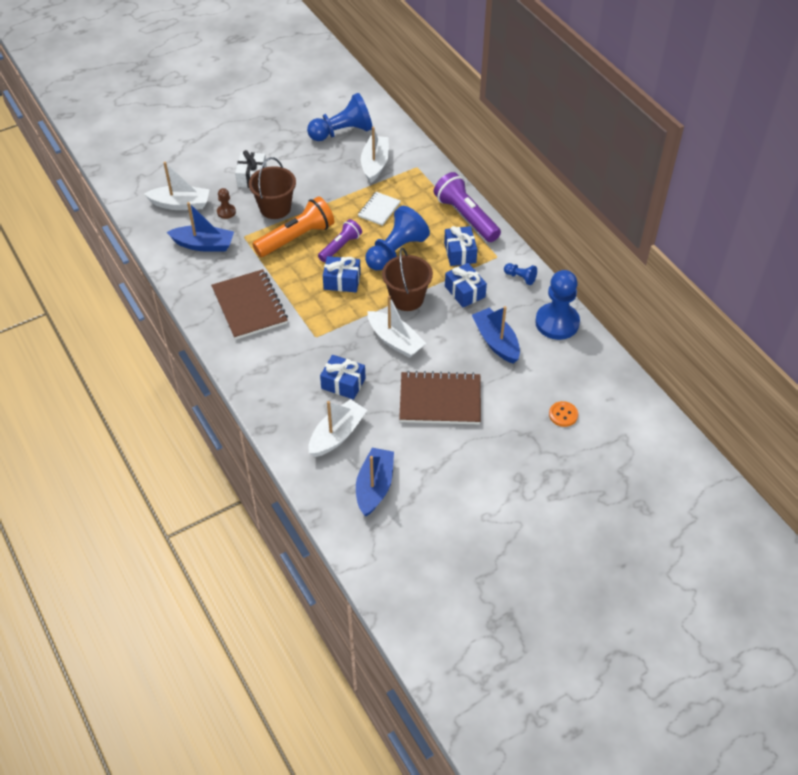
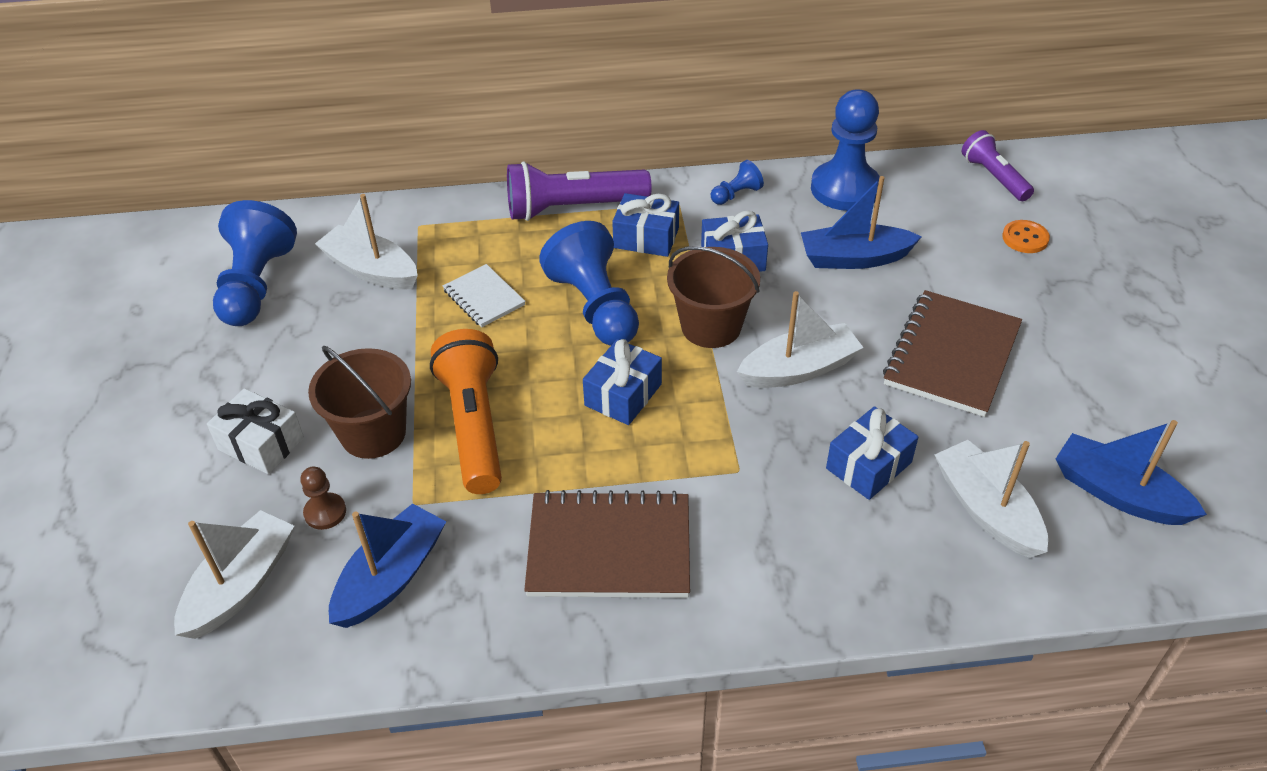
camera: 65 degrees left, 5 degrees down
purple flashlight [318,219,362,262] -> purple flashlight moved to [962,130,1034,201]

